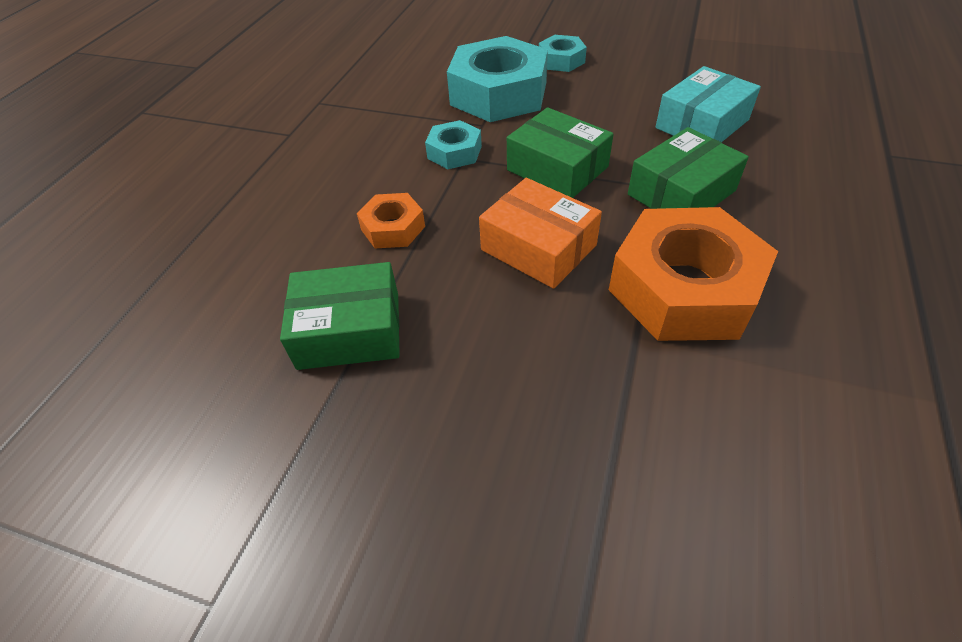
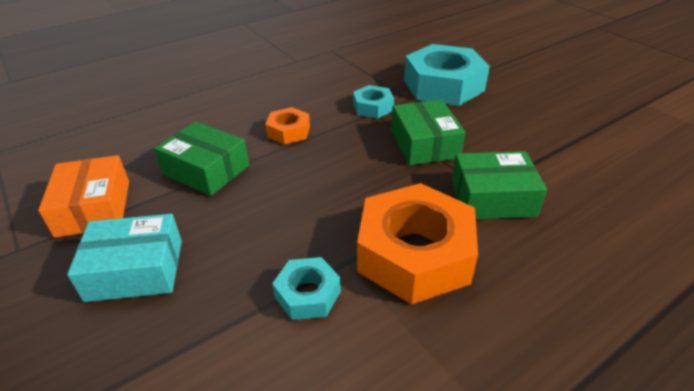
camera: 35 degrees right, 10 degrees down
orange box [479,178,602,289] -> orange box moved to [38,155,129,238]
turquoise nut [539,35,587,72] -> turquoise nut moved to [272,257,341,320]
turquoise box [656,66,761,142] -> turquoise box moved to [67,214,182,302]

